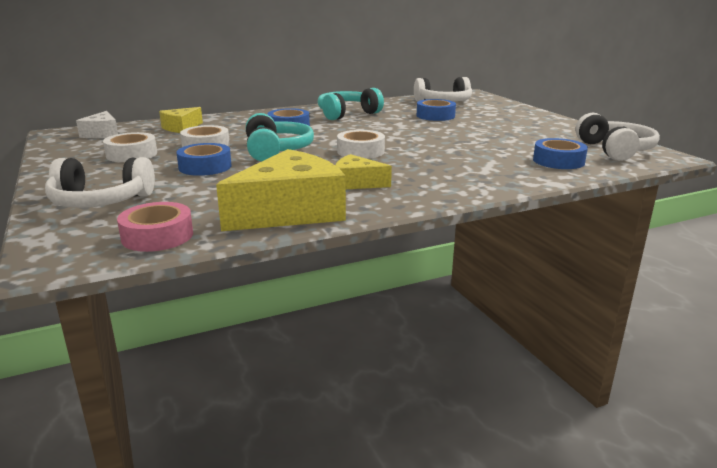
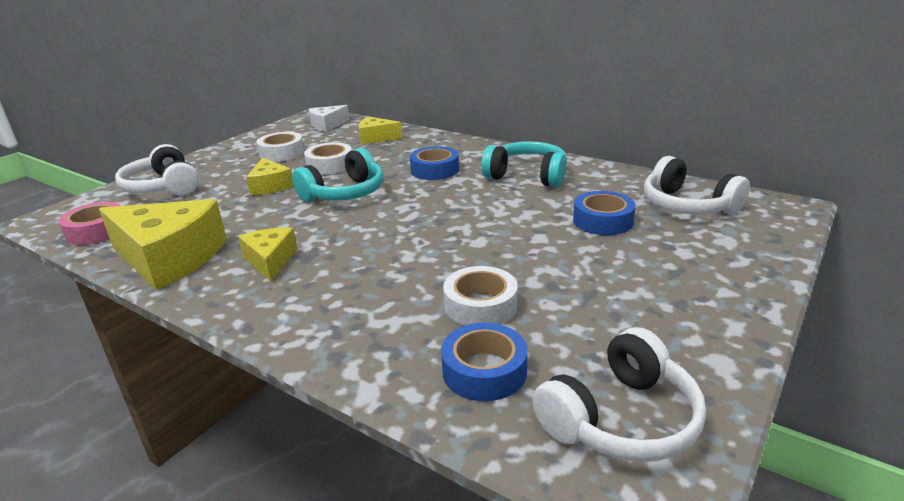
camera: 60 degrees right, 5 degrees up
blue tape [176,143,231,176] -> yellow cheese [246,158,294,195]
white tape [337,130,385,159] -> white tape moved to [443,266,518,326]

